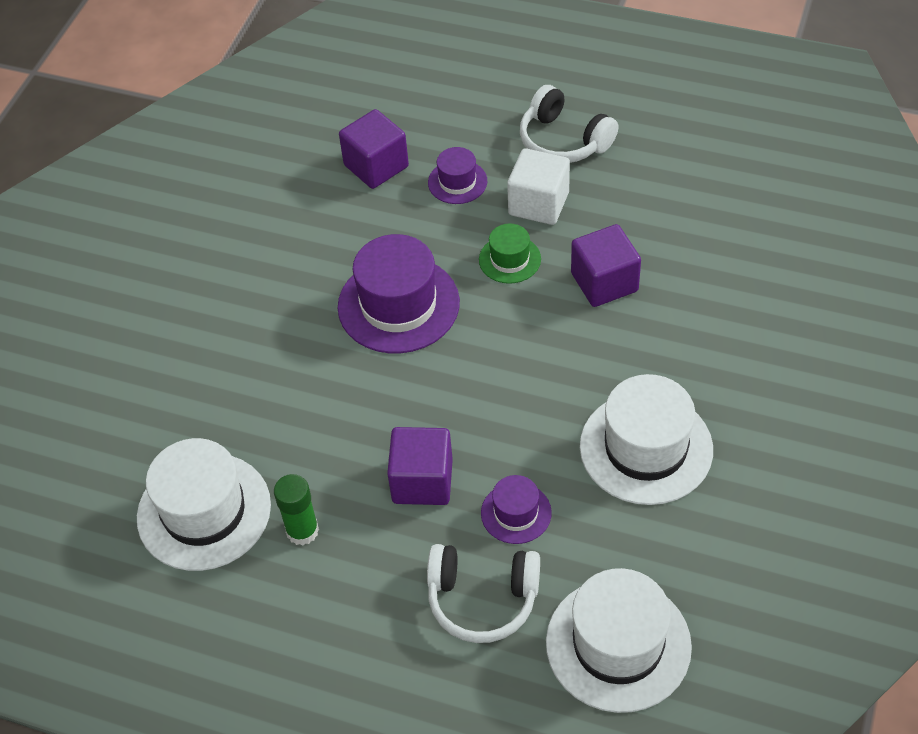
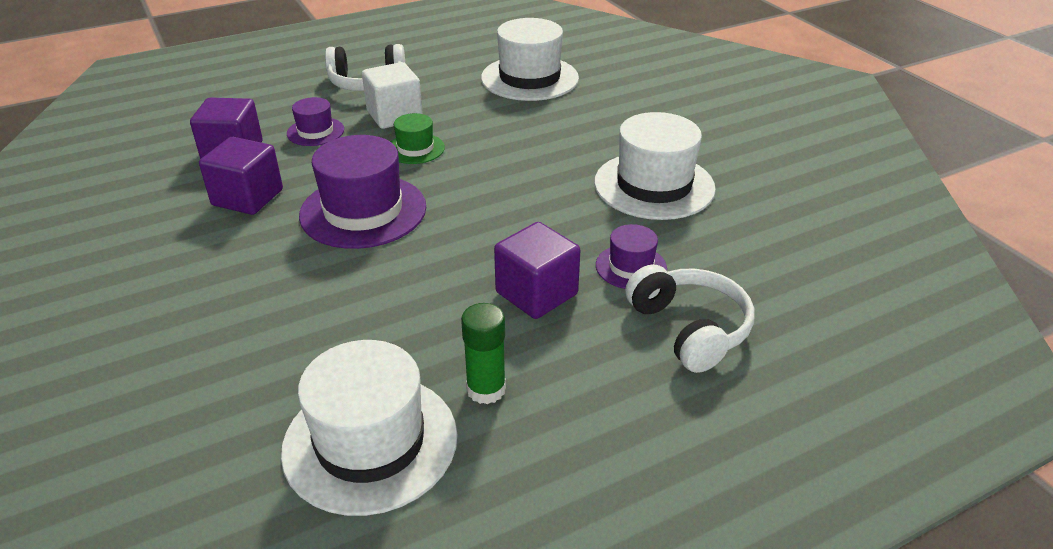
camera: 50 degrees left, 15 degrees down
white headphones [427,544,540,643] -> white headphones turned 75 degrees counterclockwise [625,264,754,373]
white hat [546,568,692,713] -> white hat moved to [481,18,579,101]
purple cube [571,224,641,307] -> purple cube moved to [199,137,283,215]

